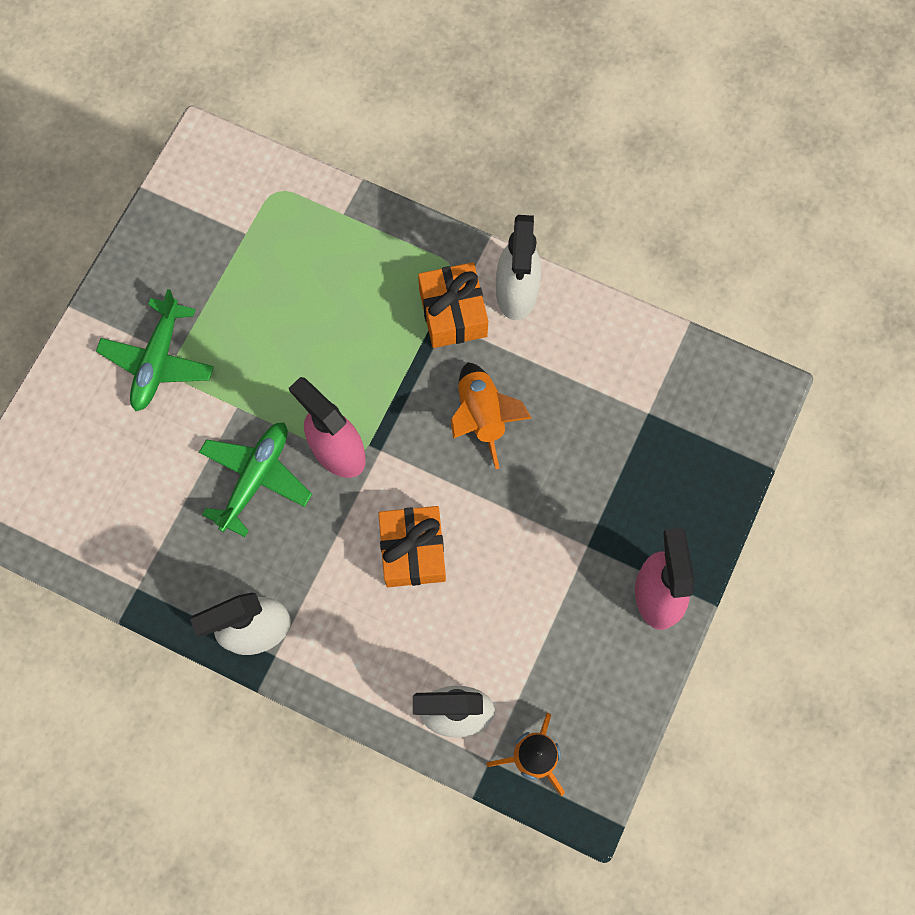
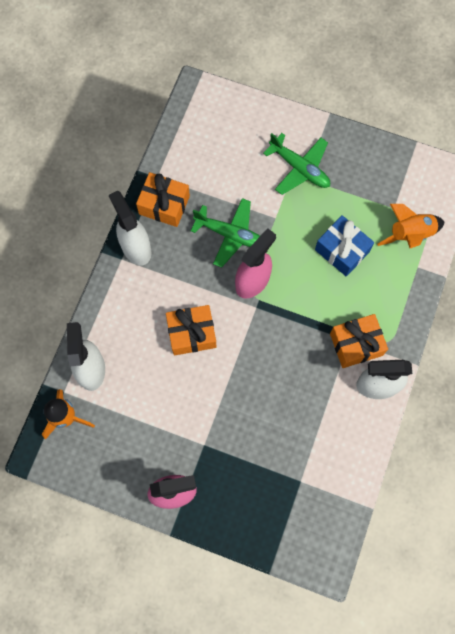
camera: 85 degrees right, 0 degrees up
green plane [96,289,214,411] -> green plane turned 150 degrees counterclockwise [263,133,330,195]
orange rocket [450,362,532,469] -> orange rocket moved to [377,204,445,248]
none -> orange gift [136,172,190,227]
none -> blue gift [315,215,374,277]

